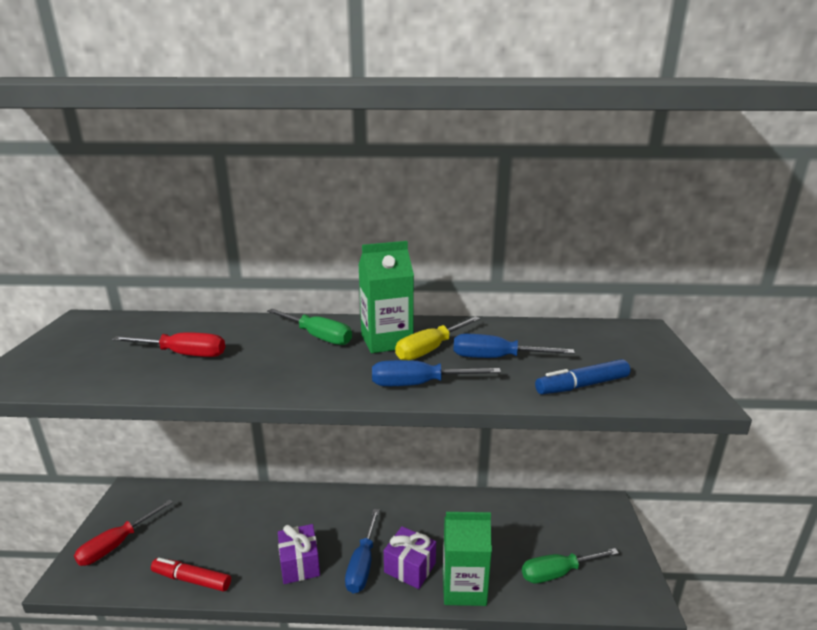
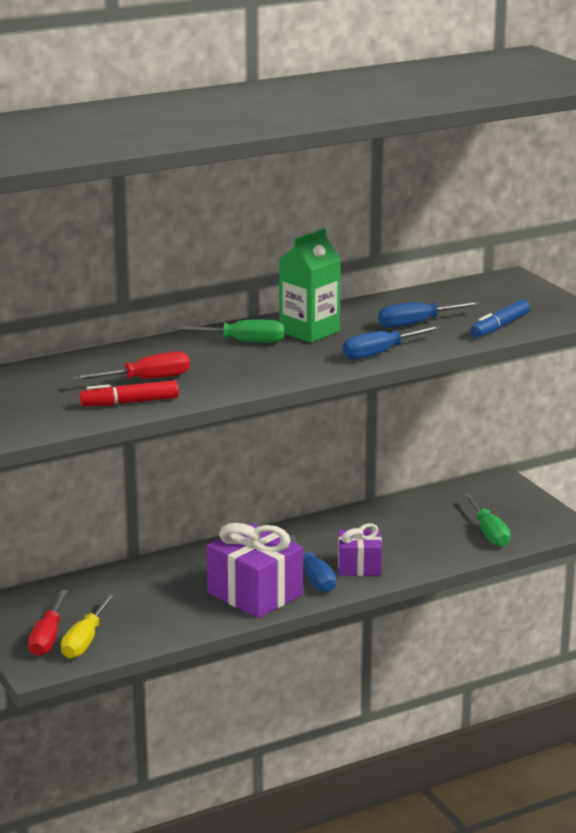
camera: 30 degrees left, 0 degrees up
red marker [151,558,231,592] -> red marker moved to [80,380,179,406]
purple gift [278,524,320,584] -> purple gift [207,523,303,618], size x1.68
yellow screwdriver [395,316,480,360] -> yellow screwdriver moved to [61,594,115,659]
green carton [443,512,492,606] -> none
green screwdriver [522,548,619,583] -> green screwdriver turned 60 degrees counterclockwise [463,493,511,547]

